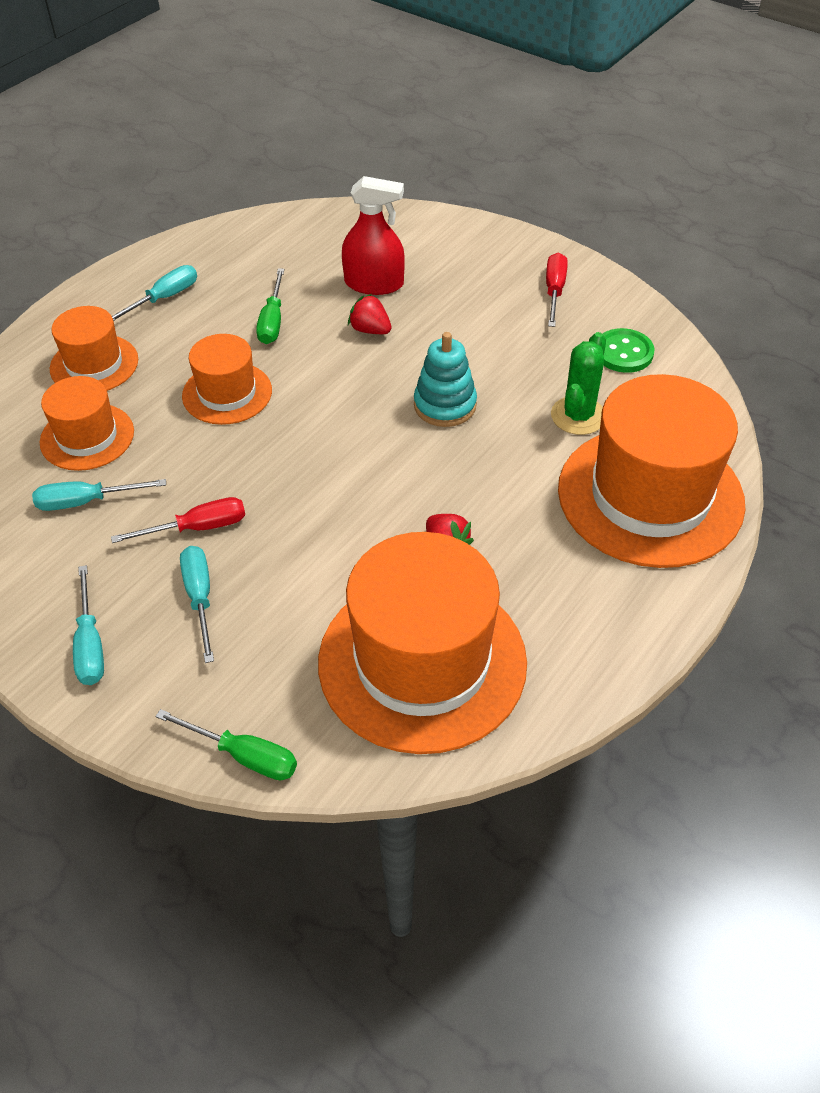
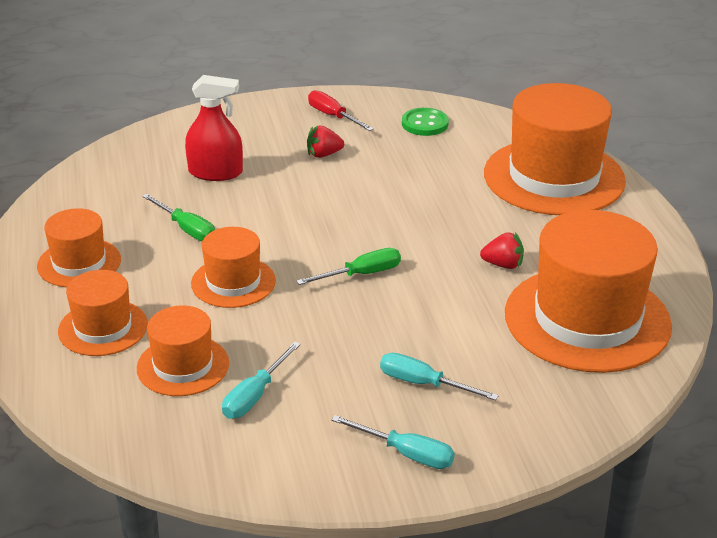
camera: 50 degrees left, 15 degrees down
red screwdriver [111,497,245,543] -> none
turquoise screwdriver [112,265,197,321] -> orange hat [37,208,121,287]
green screwdriver [155,709,297,780] -> green screwdriver moved to [296,248,401,285]
red spray bottle [342,176,405,295] -> red spray bottle turned 45 degrees clockwise [185,75,243,181]
red strawberry [348,294,392,334] -> red strawberry moved to [307,126,344,158]
turquoise stacking toy [414,332,477,427] -> none
green cactus [551,332,606,435] -> none

